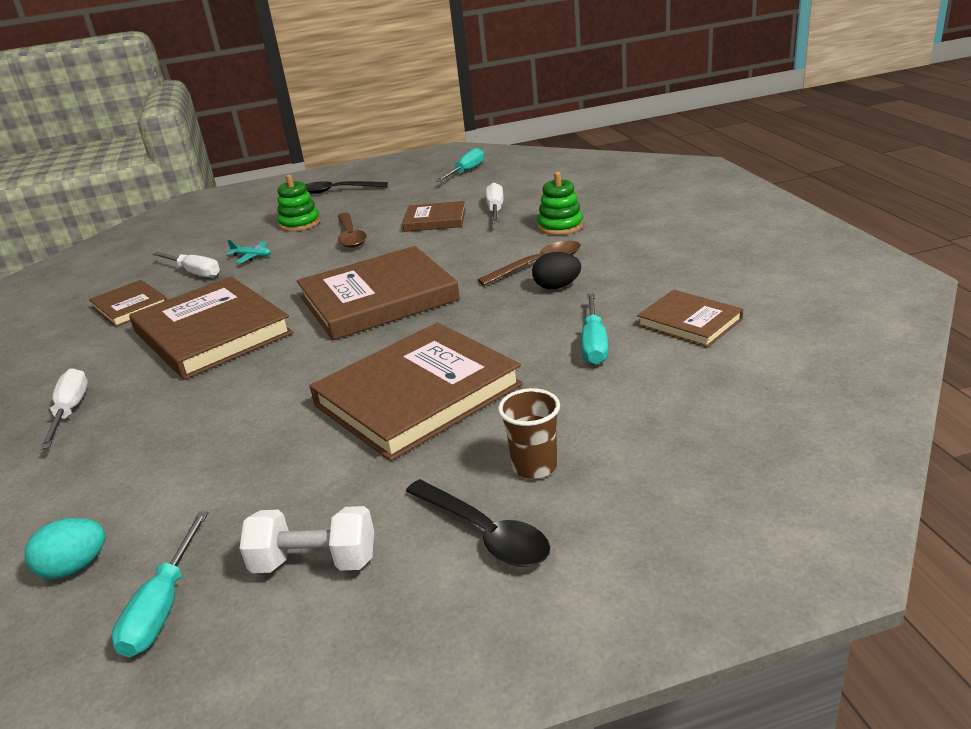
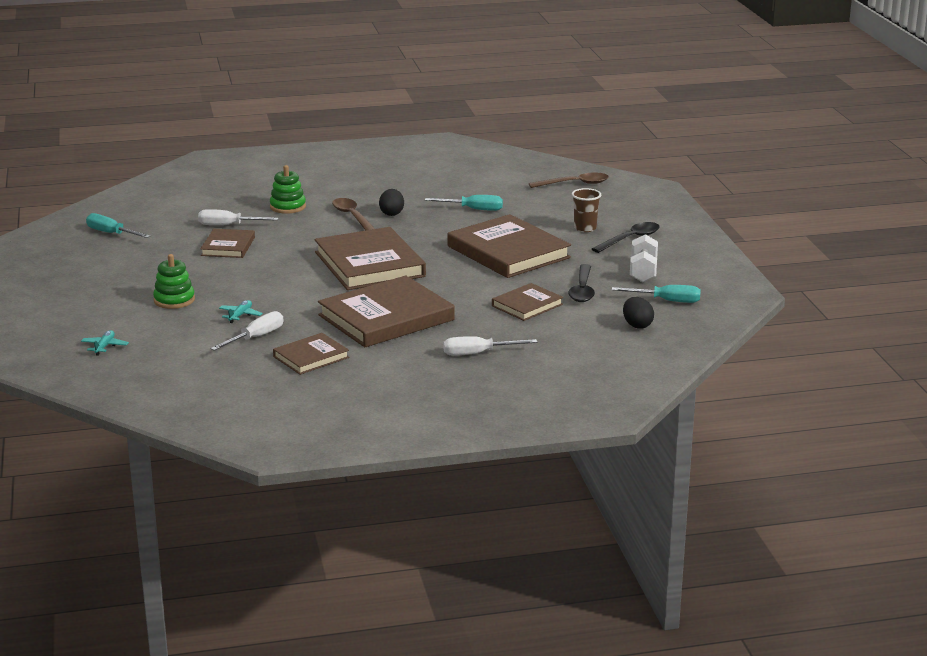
camera: 90 degrees left, 5 degrees down
turquoise egg [25,518,106,579] -> black egg [623,297,654,329]
black spoon [305,181,388,194] -> black spoon moved to [568,264,595,302]
brown spoon [338,213,367,248] -> brown spoon moved to [529,173,609,188]
brown book [637,290,743,348] -> brown book moved to [492,283,563,321]
none -> turquoise plane [81,330,129,356]

